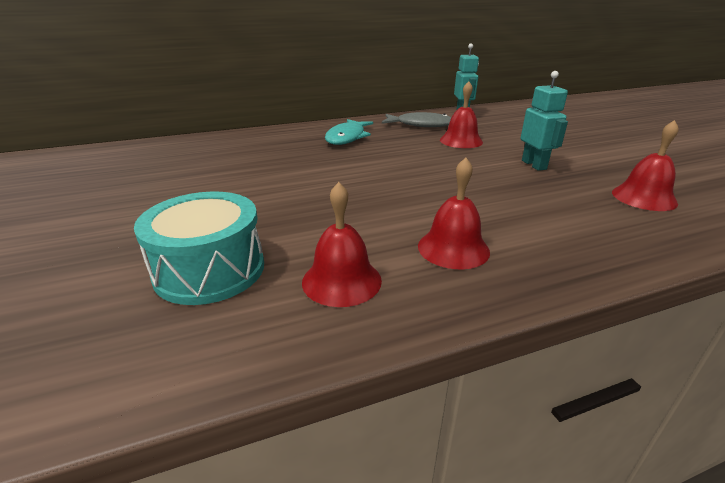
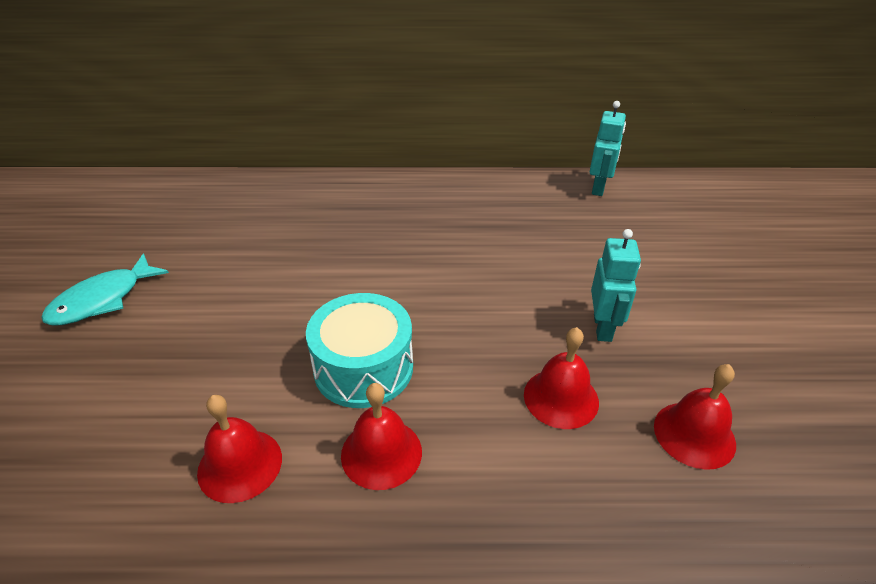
camera: 20 degrees right, 10 degrees up
turquoise drum [134,191,264,305] -> turquoise drum moved to [306,293,413,408]
turquoise fish [325,119,373,145] -> turquoise fish moved to [41,253,169,326]
grey fish [382,112,452,127] -> none
red bell [440,81,483,148] -> red bell moved to [524,327,599,429]

